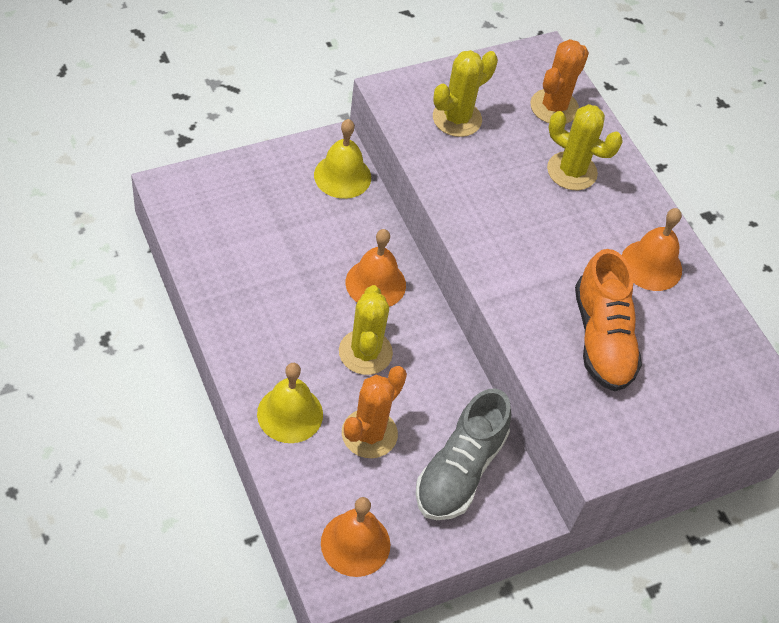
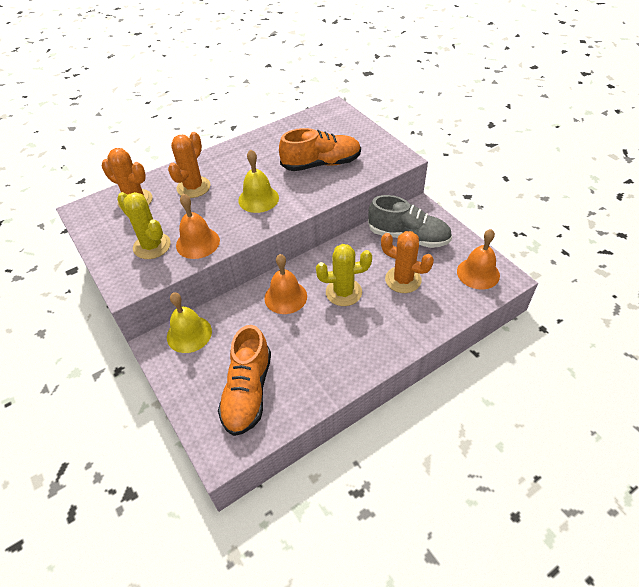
camera: 90 degrees left, 5 degrees down
yellow bell [257,363,323,443] -> yellow bell moved to [238,150,279,213]
yellow cactus [547,104,623,190] -> orange cactus [168,132,211,198]
orange bell [622,208,682,291] -> orange bell moved to [176,194,220,259]
none -> orange shoe [218,325,271,436]

